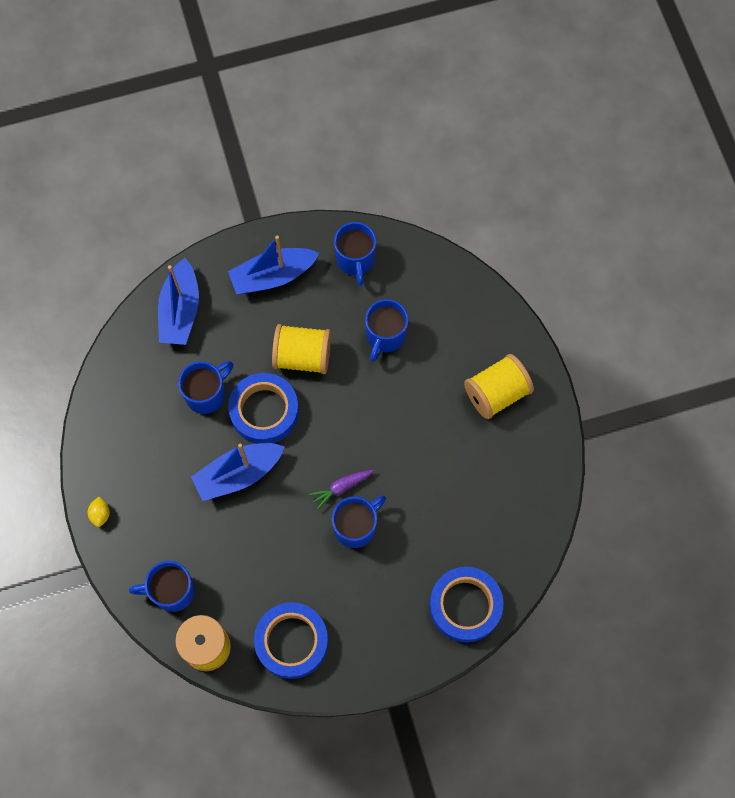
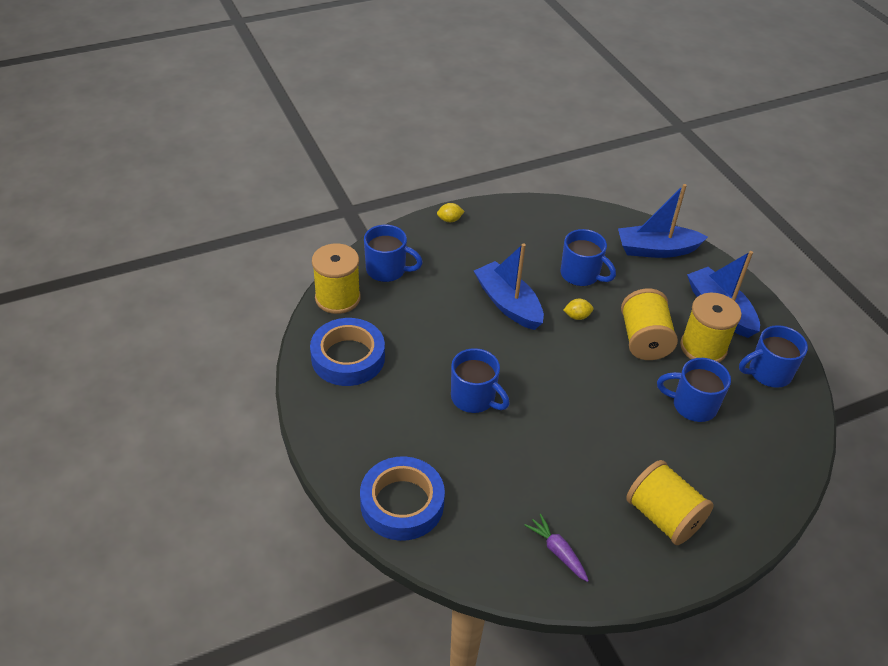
camera: 80 degrees right, 25 degrees down
blue mug [129,561,195,612] -> blue mug turned 120 degrees clockwise [364,225,423,282]
blue tape [228,373,299,444] -> yellow lemon [563,299,594,320]
purple carrot [309,470,374,510] -> purple carrot moved to [524,514,589,582]
none -> yellow spool [680,293,742,362]

